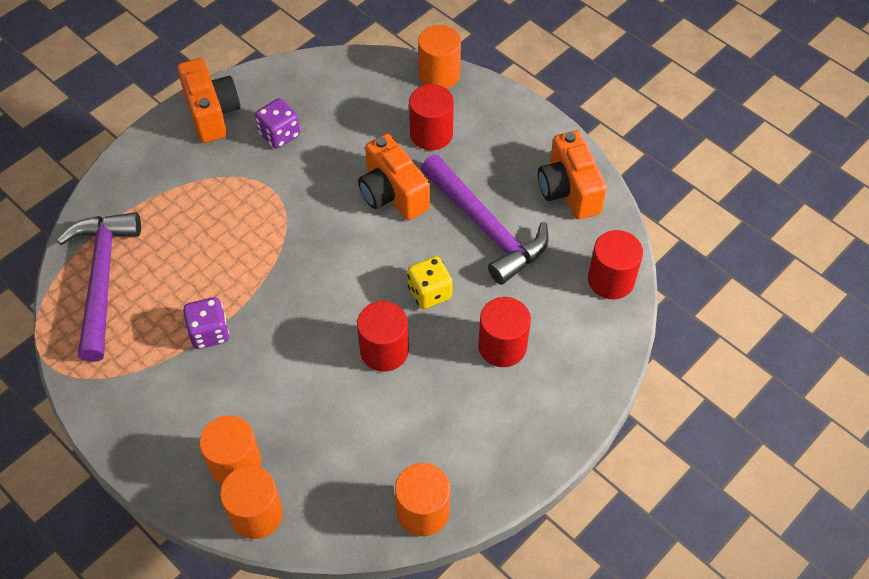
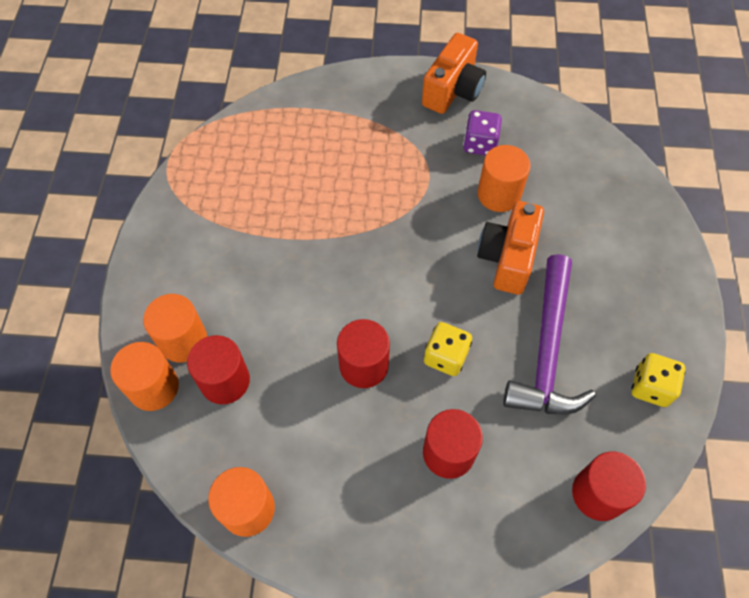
camera: 50 degrees right, 5 degrees up
purple hammer [57,212,141,362] -> none
purple dice [183,297,229,349] -> none
red cylinder [409,84,454,150] -> red cylinder moved to [187,335,250,404]
orange cylinder [418,25,461,89] -> orange cylinder moved to [477,145,531,212]
orange camera [538,130,607,219] -> yellow dice [632,353,685,407]

